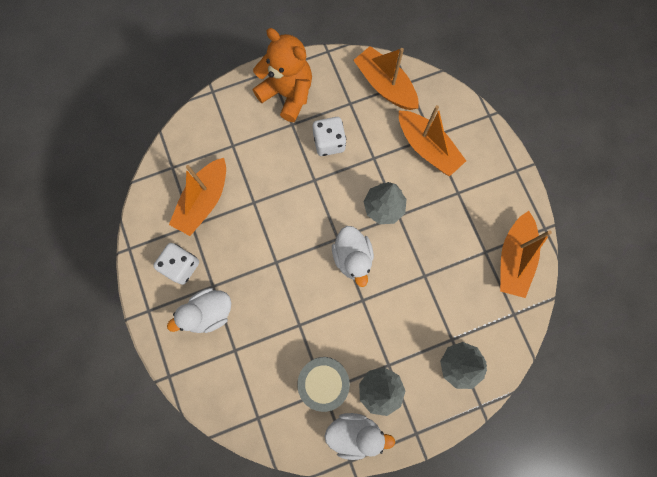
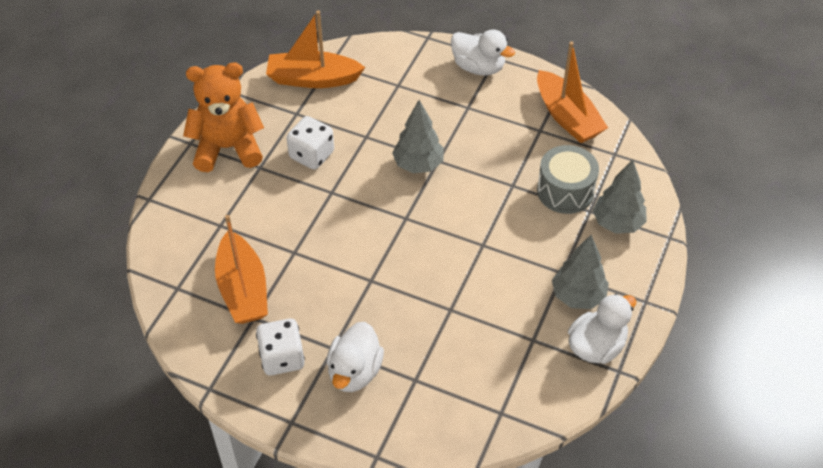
camera: 45 degrees left, 25 degrees down
grey drum [297,357,350,412] -> grey drum moved to [537,145,599,214]
white duck [332,226,374,287] -> white duck moved to [451,29,515,76]
orange boat [399,105,466,177] -> none

